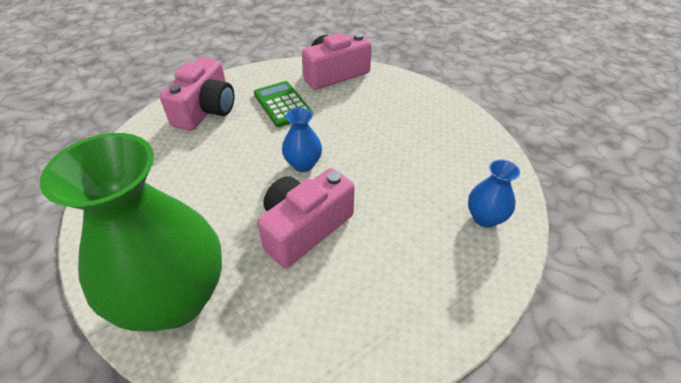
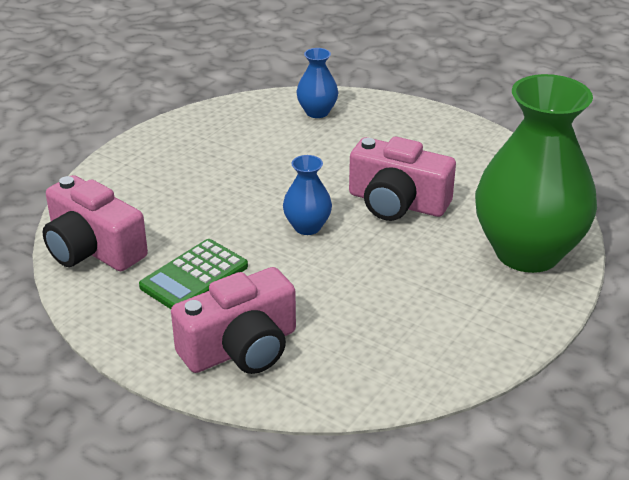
camera: 110 degrees left, 10 degrees down
pink camera [160,57,235,131] -> pink camera turned 150 degrees clockwise [171,267,296,374]

